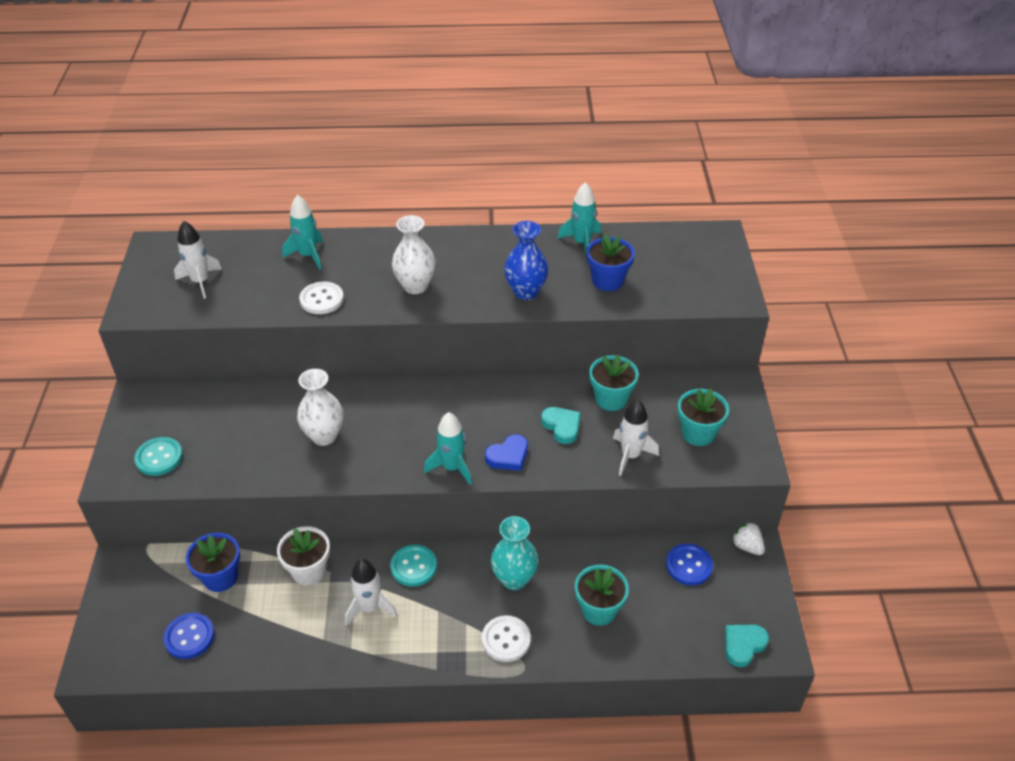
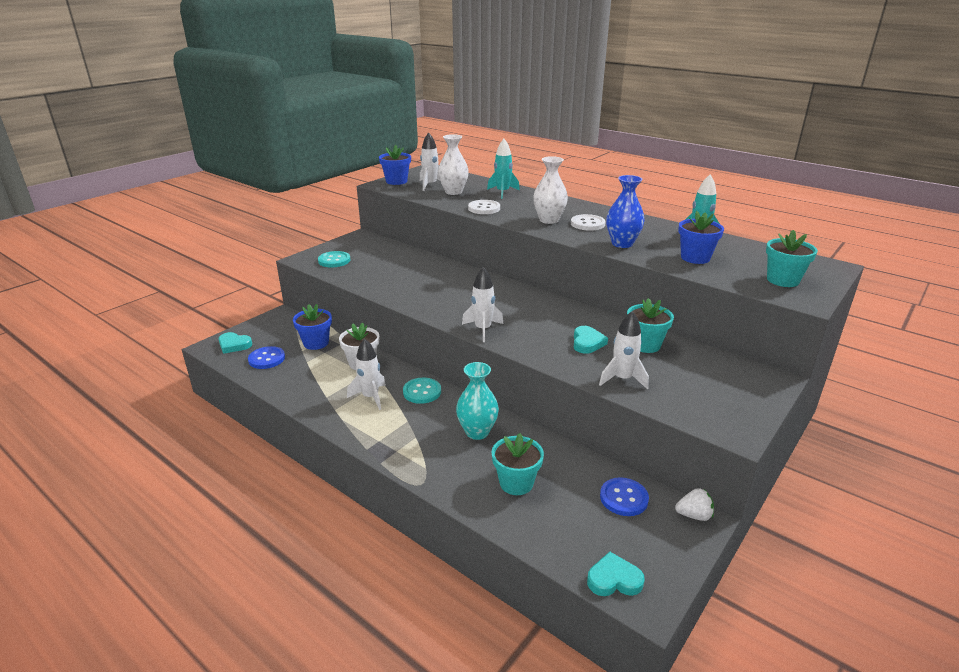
camera: 40 degrees right, 15 degrees down
white vase [297,369,344,446] -> white vase moved to [438,134,469,195]
turquoise rocket [424,412,472,485] -> white rocket [462,267,503,342]
white button [482,615,531,662] -> white button moved to [571,214,606,231]
blue heart [485,435,528,471] -> none
turquoise flower pot [678,389,729,446] -> turquoise flower pot moved to [766,230,818,287]
white strawberry [732,522,765,555] -> white strawberry turned 90 degrees clockwise [675,488,714,521]
none -> turquoise heart [219,332,252,354]
none -> blue flower pot [379,145,411,185]

